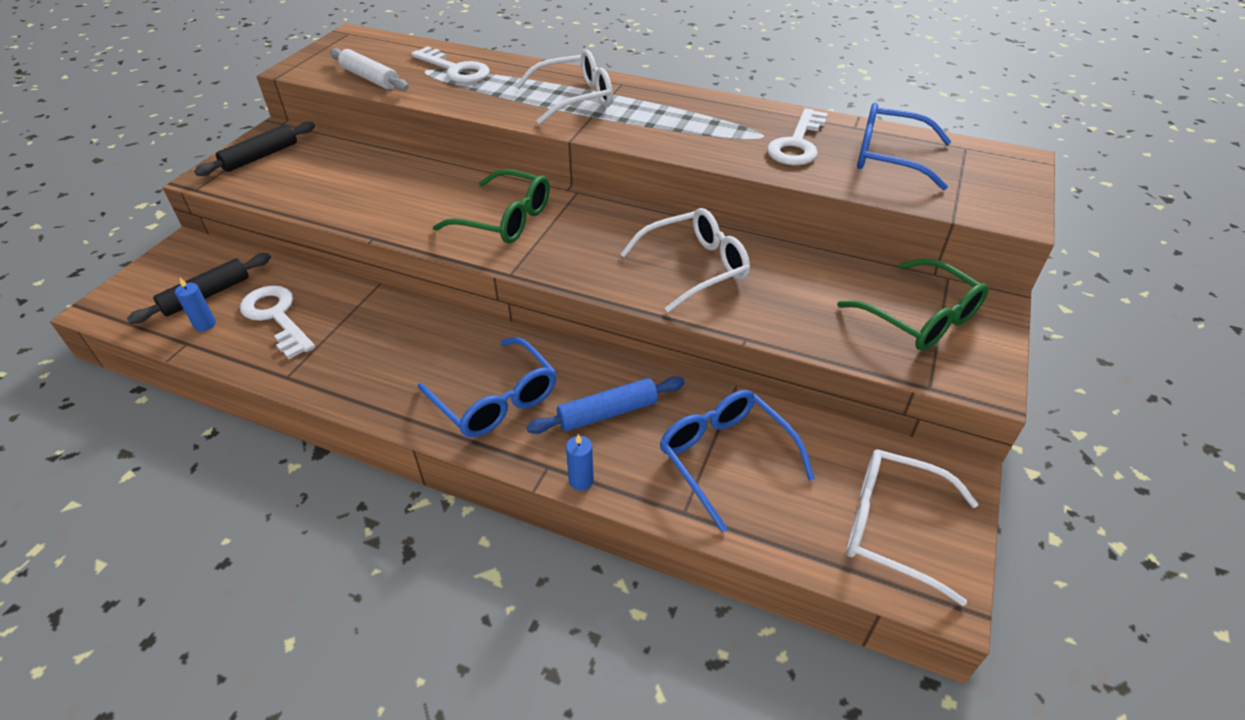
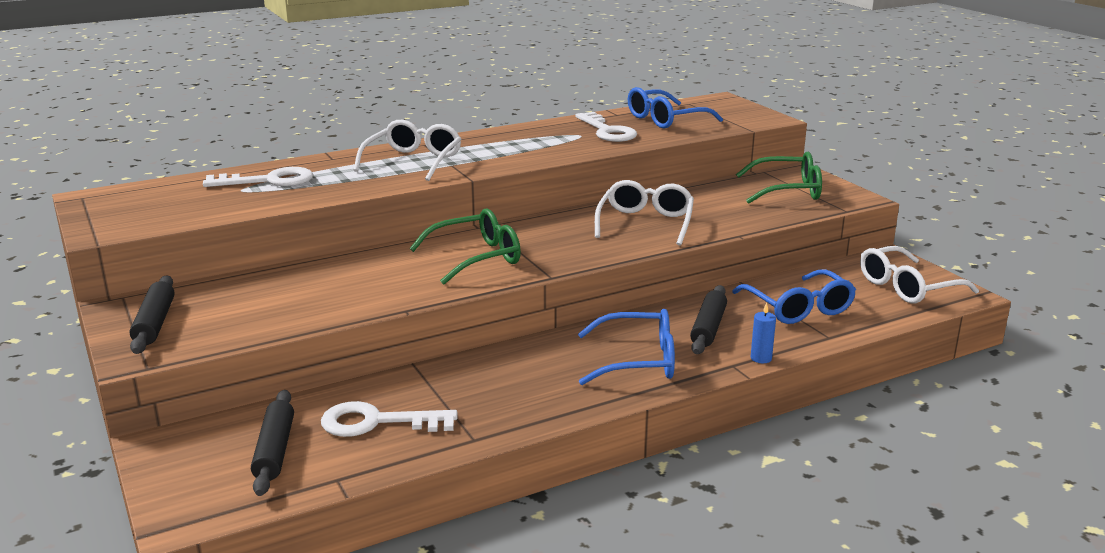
camera: 50 degrees left, 20 degrees down
blue candle [175,278,216,331] -> none
white rolling pin [330,48,409,91] -> none
blue rolling pin [526,376,685,434] -> black rolling pin [690,285,727,354]
blue glasses [659,390,815,532] -> blue glasses turned 120 degrees counterclockwise [732,269,856,324]

